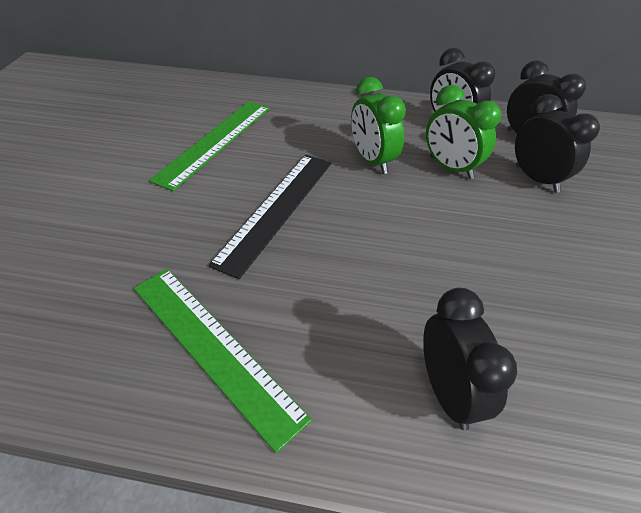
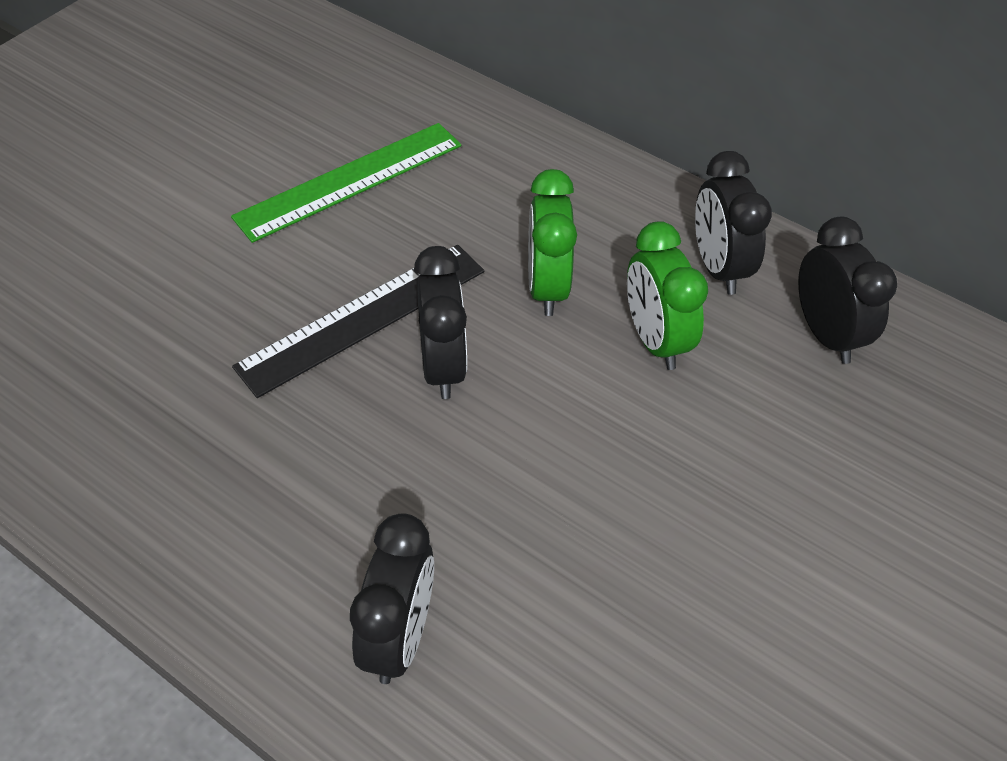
camera: 25 degrees right, 5 degrees up
green ruler [134,269,312,453] -> none
black clock [515,94,600,193] -> black clock moved to [414,246,467,399]

